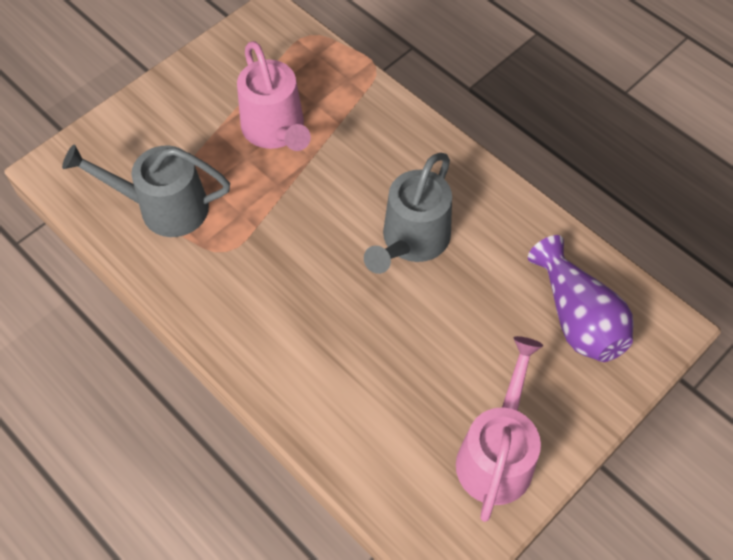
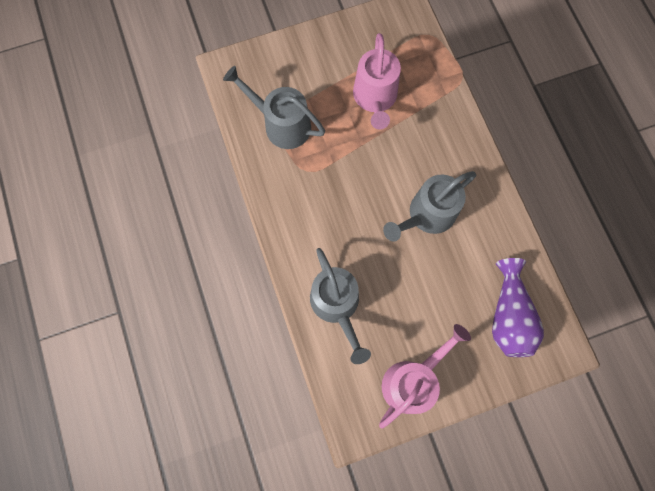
camera: 25 degrees right, 15 degrees up
none -> grey watering can [310,248,371,364]

